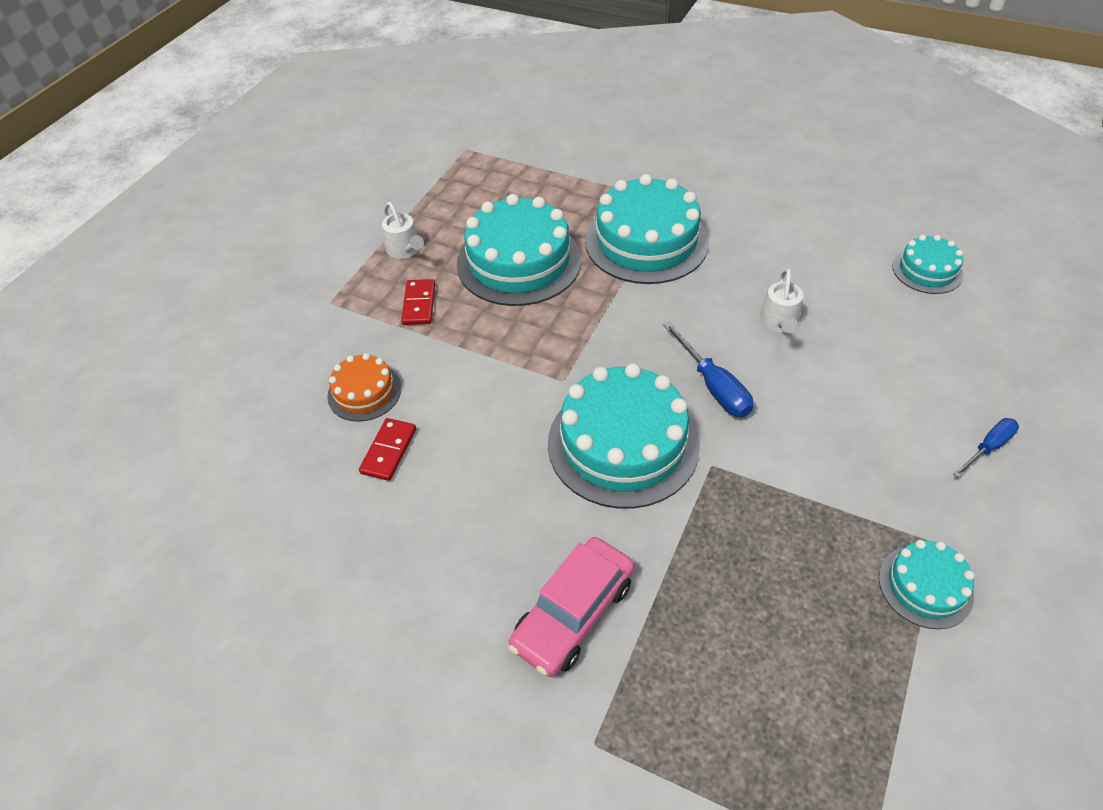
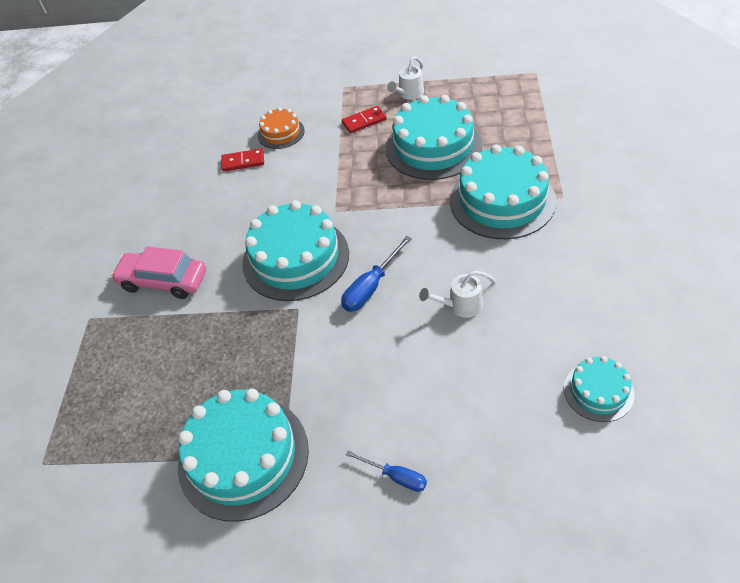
camera: 70 degrees right, 0 degrees up
turquoise cake [879,540,975,629] -> turquoise cake [178,389,309,522], size x1.93

